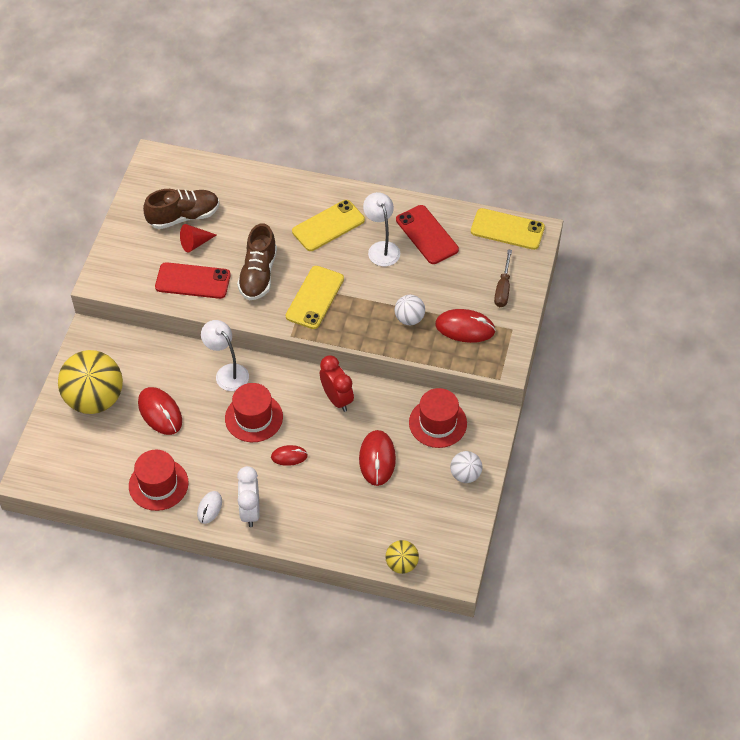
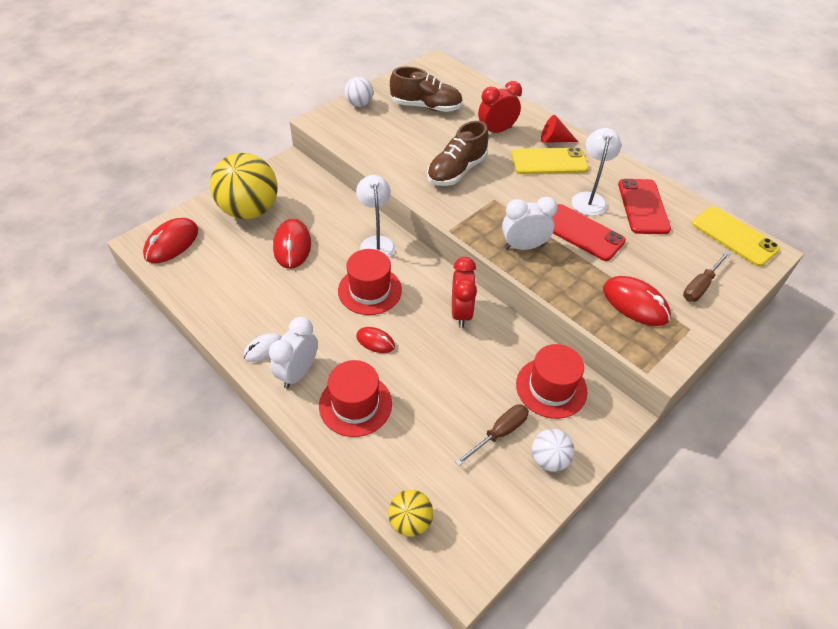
camera: 30 degrees right, 5 degrees down
red hat [129,450,189,511] -> red hat moved to [319,360,392,437]
red phone [155,262,231,299] -> red phone moved to [552,204,626,261]
red cone [180,224,216,253] -> red cone moved to [541,115,578,143]
yellow phone [286,266,344,329] -> none
red mouse [359,430,396,486] -> red mouse moved to [143,218,198,263]
white ball [395,295,425,325] -> white ball moved to [345,77,373,107]
none -> brown screwdriver [455,404,529,466]
none -> red clock [478,81,522,133]
none -> white clock [502,197,558,250]

